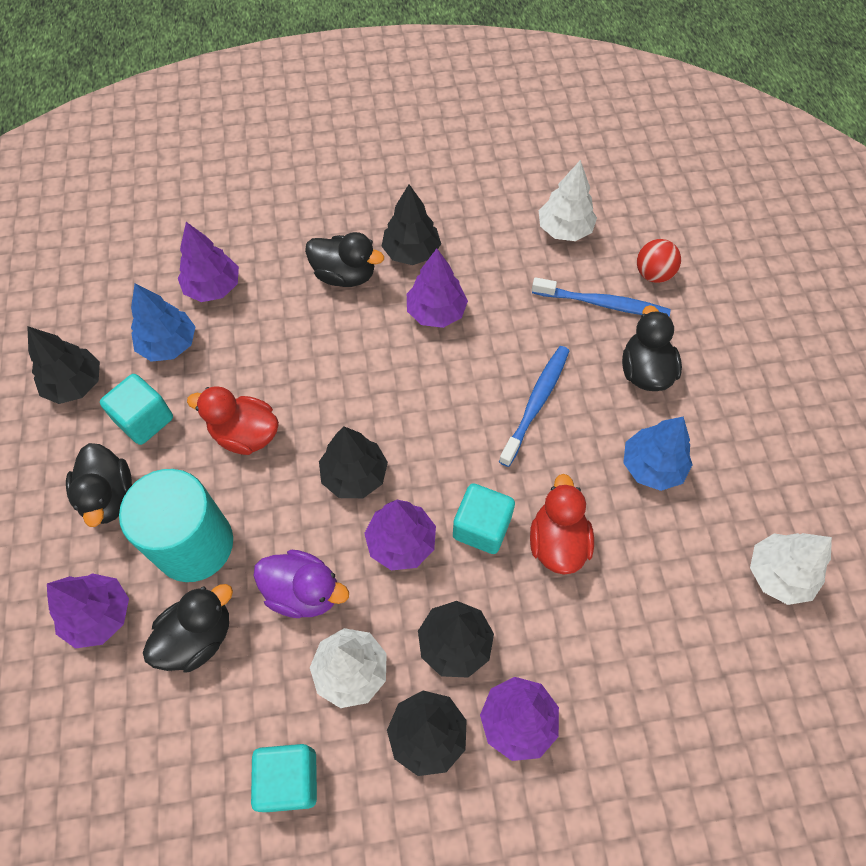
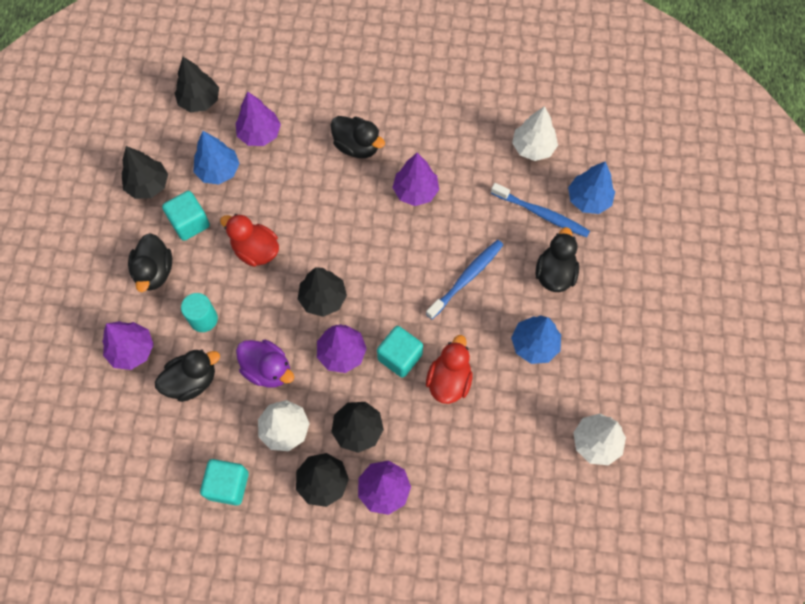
camera: 15 degrees right, 5 degrees up
turquoise cylinder [119,469,233,582] -> turquoise cylinder [181,293,218,332], size x0.52
black tree [381,184,441,265] -> black tree moved to [175,57,219,112]
red ball [637,239,681,283] -> blue tree [568,161,615,214]

